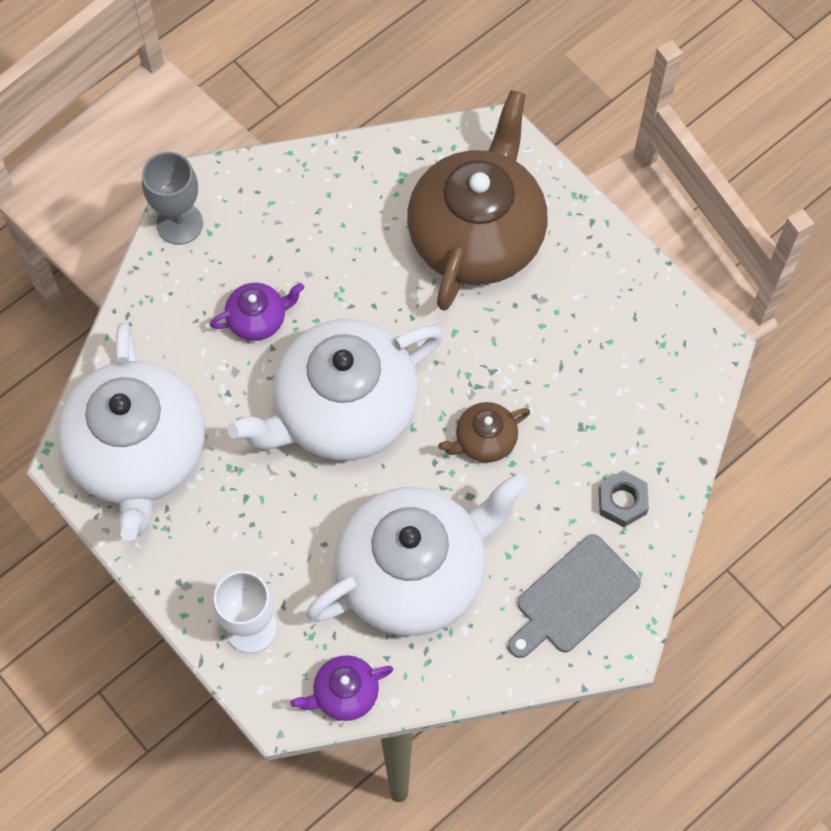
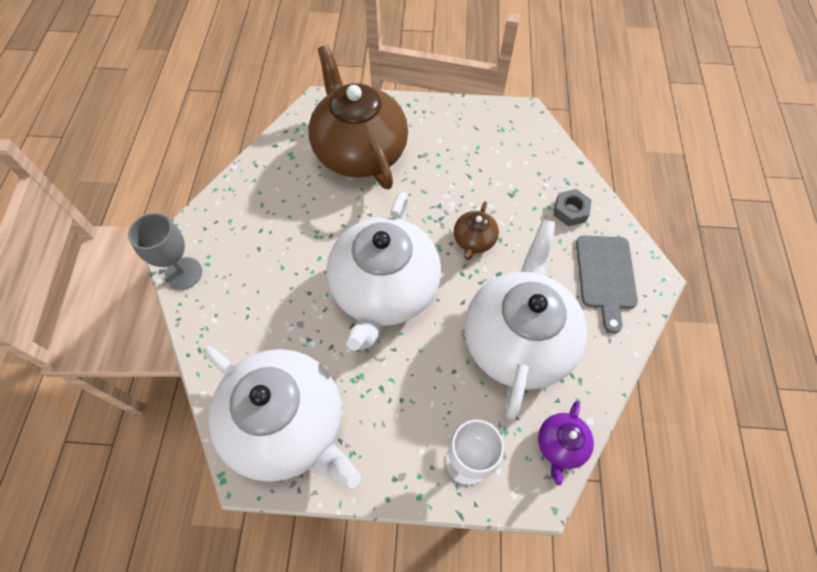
camera: 45 degrees left, 5 degrees down
purple teapot [210,283,304,341] -> none

